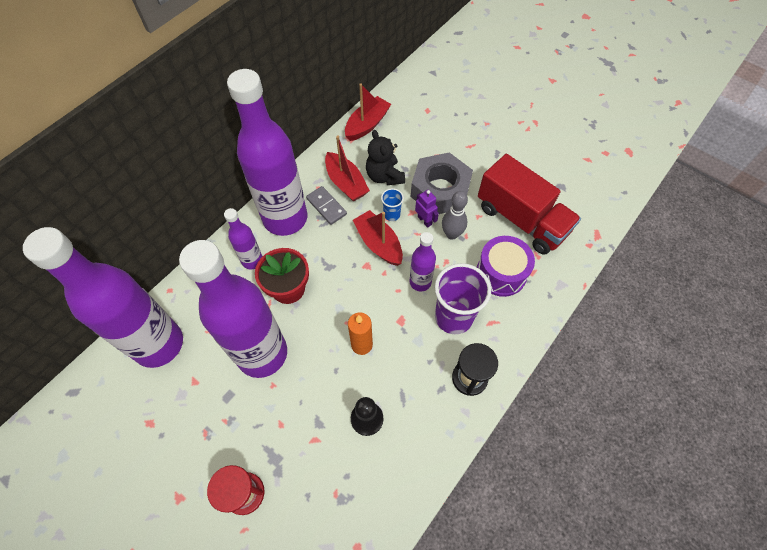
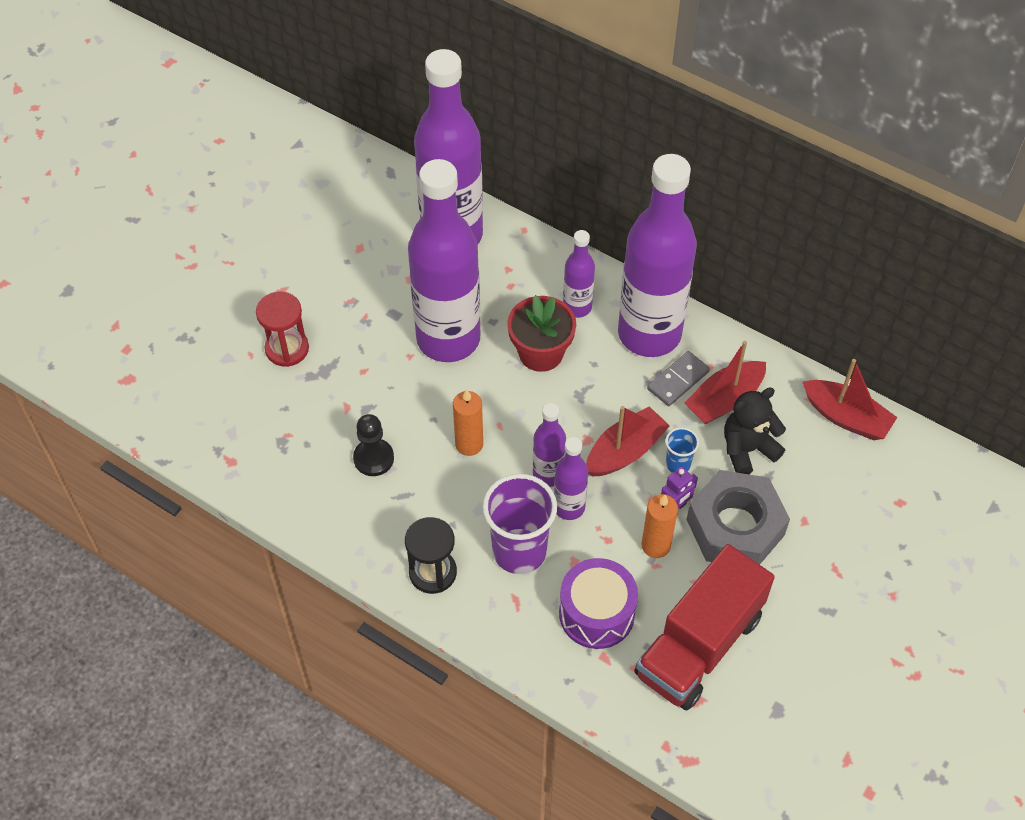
camera: 85 degrees right, 5 degrees down
grey bowling pin [442,191,468,240] -> orange candle [641,494,678,558]
none -> purple bottle [533,403,566,487]

